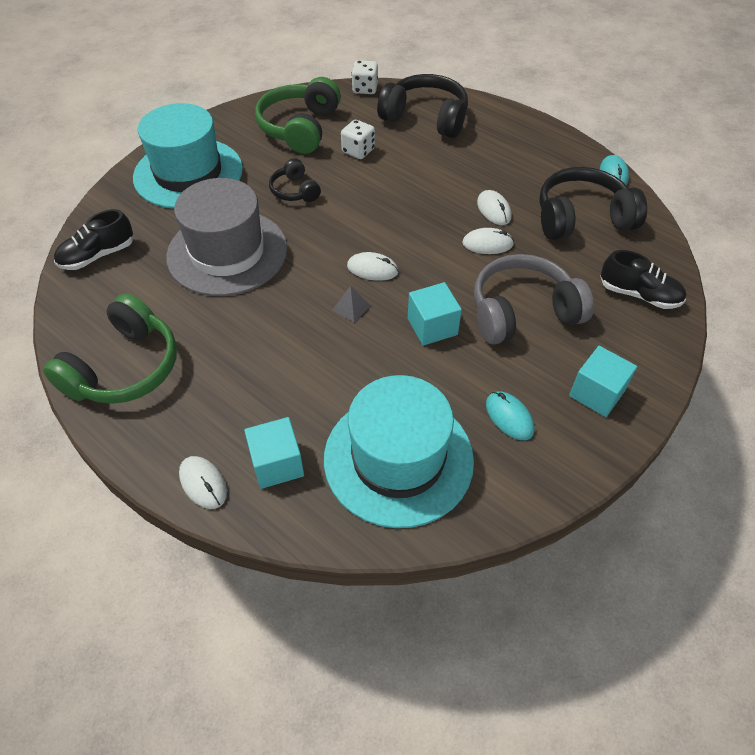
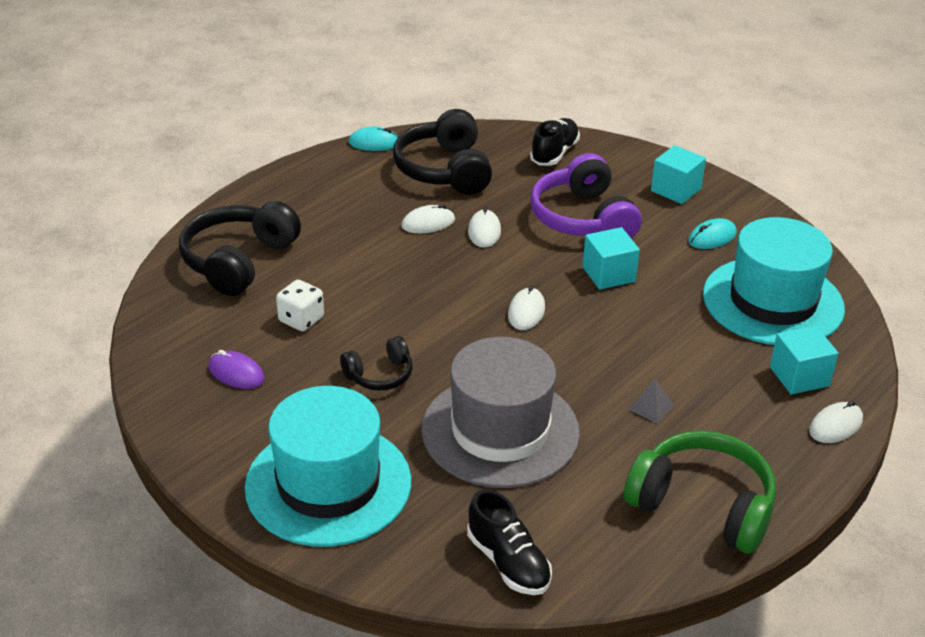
camera: 90 degrees left, 15 degrees down
green headphones [255,77,341,154] -> purple mouse [209,350,265,389]
grey pyramid [332,286,371,322] -> grey pyramid moved to [628,379,674,424]
white dice [351,60,378,94] -> none
grey headphones [474,254,594,345] -> purple headphones [530,153,642,238]

